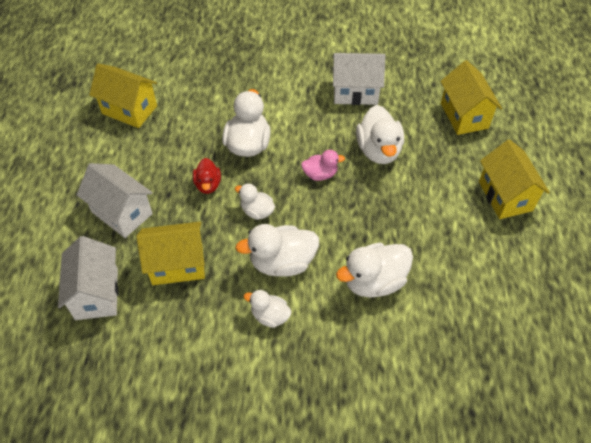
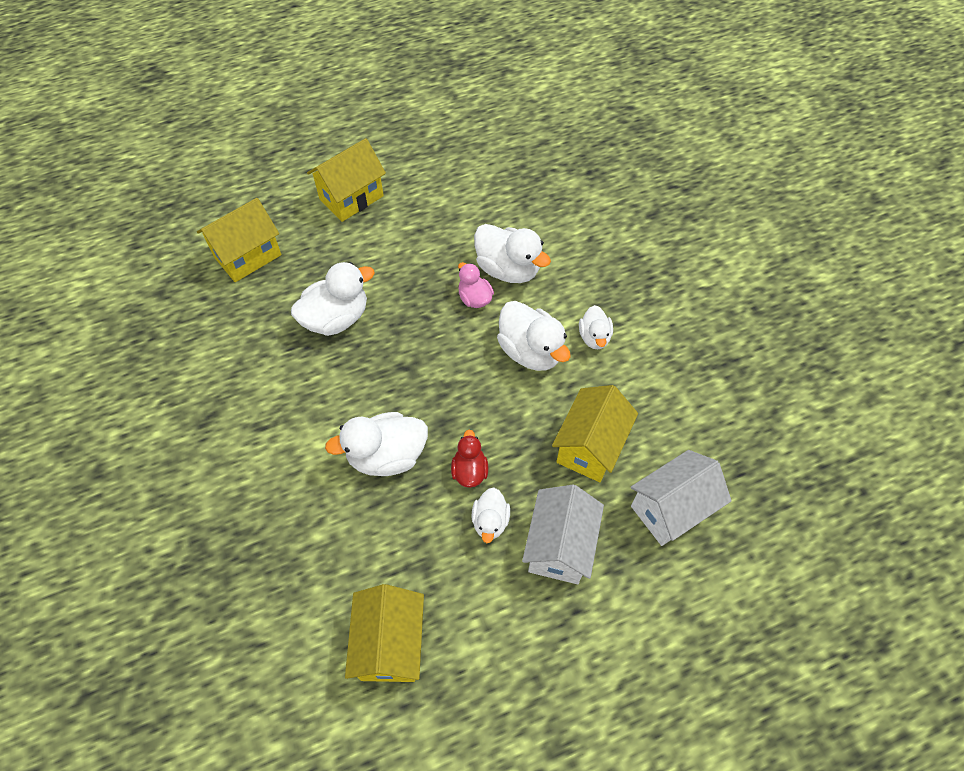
camera: 115 degrees left, 5 degrees up
yellow house [137,222,205,285] -> yellow house turned 60 degrees clockwise [552,385,638,482]
red duck [193,158,221,194] -> red duck turned 60 degrees counterclockwise [451,430,488,488]
white duck [235,184,275,220] -> white duck moved to [472,487,510,543]
pink duck [301,150,345,181] -> pink duck moved to [458,262,494,308]
white house [333,53,386,105] -> none

